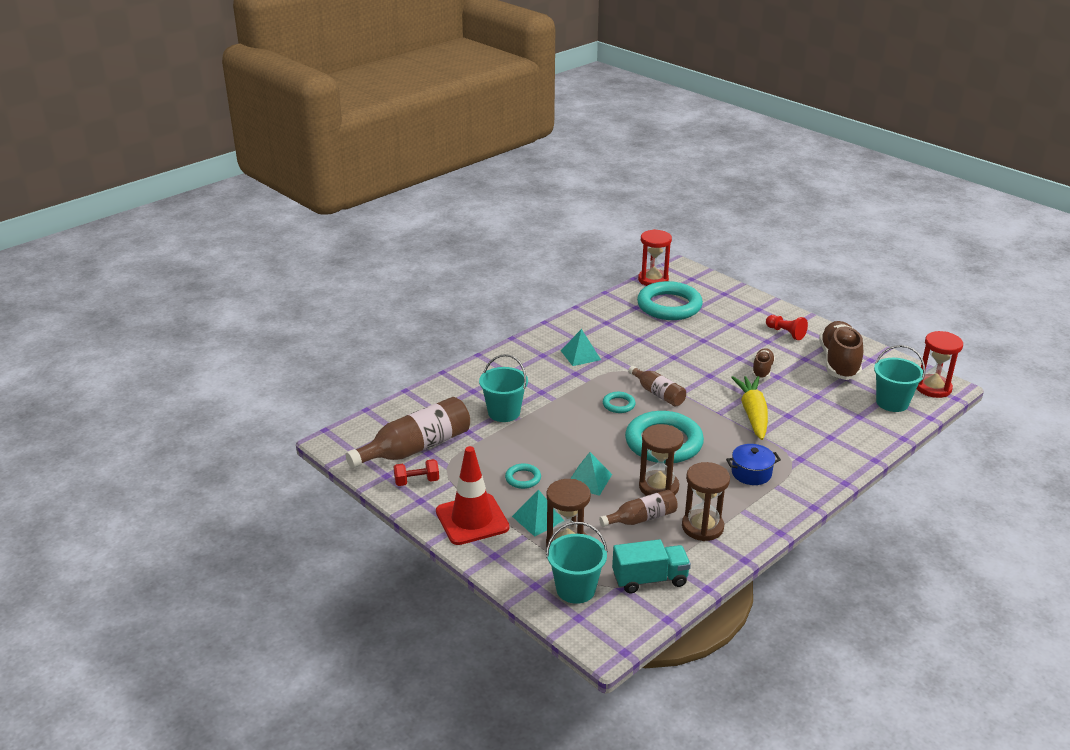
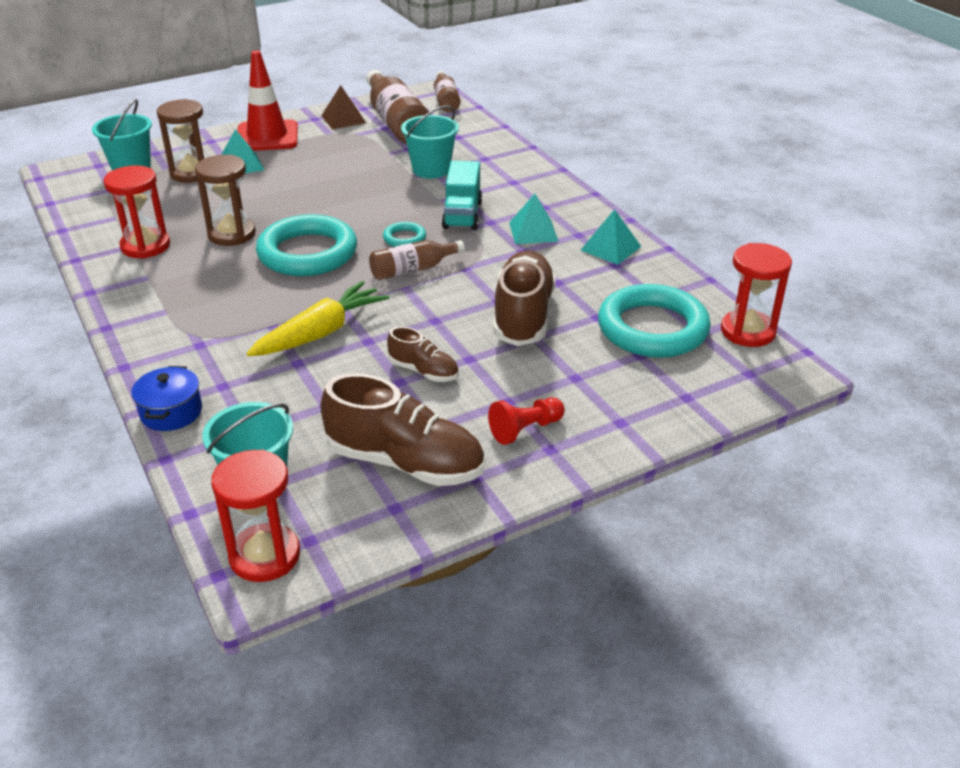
camera: 105 degrees right, 5 degrees up
red dumbbell [393,459,439,486] -> brown pyramid [321,85,366,130]
turquoise ring [505,463,541,489] -> none
turquoise pyramid [570,452,612,496] -> turquoise pyramid moved to [581,209,641,265]
brown bottle [599,490,678,527] -> brown bottle moved to [434,71,460,112]
turquoise truck [612,539,691,593] -> turquoise truck moved to [442,161,482,230]
brown hourglass [682,462,730,541] -> red hourglass [104,165,170,259]
blue pot [726,444,781,485] -> blue pot moved to [131,366,202,431]
yellow carrot [731,376,768,440] -> yellow carrot turned 60 degrees counterclockwise [247,281,389,356]
none -> brown shoe [493,251,556,346]

